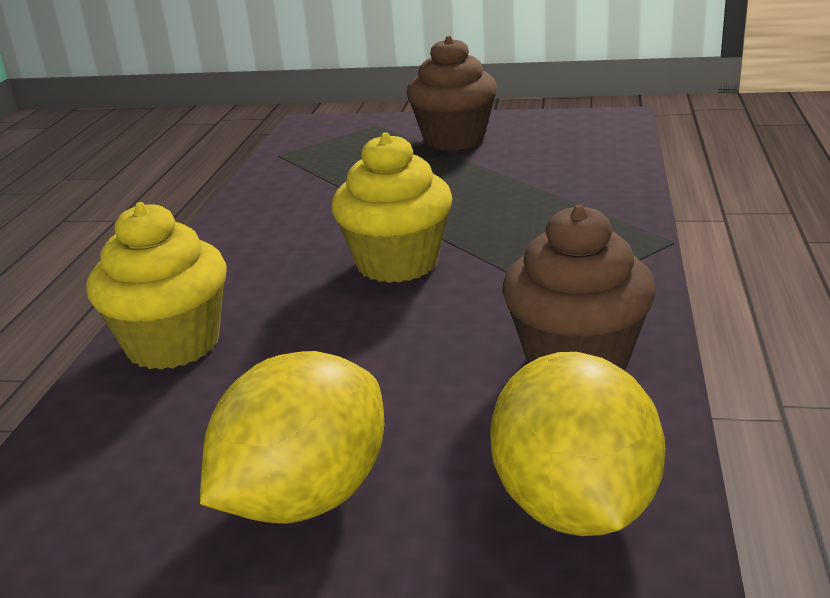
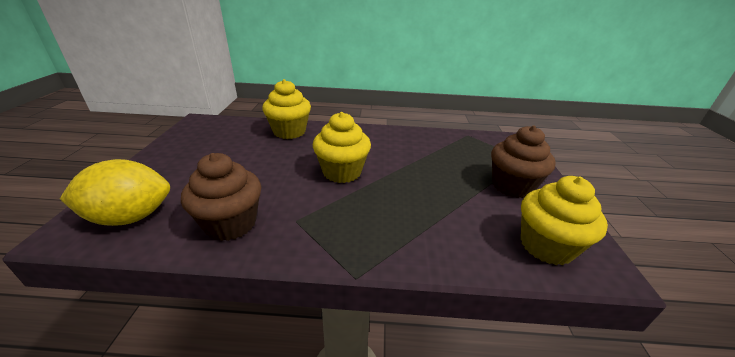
camera: 80 degrees right, 5 degrees up
yellow lemon [200,351,385,524] -> none
none -> yellow cupcake [521,176,608,265]

